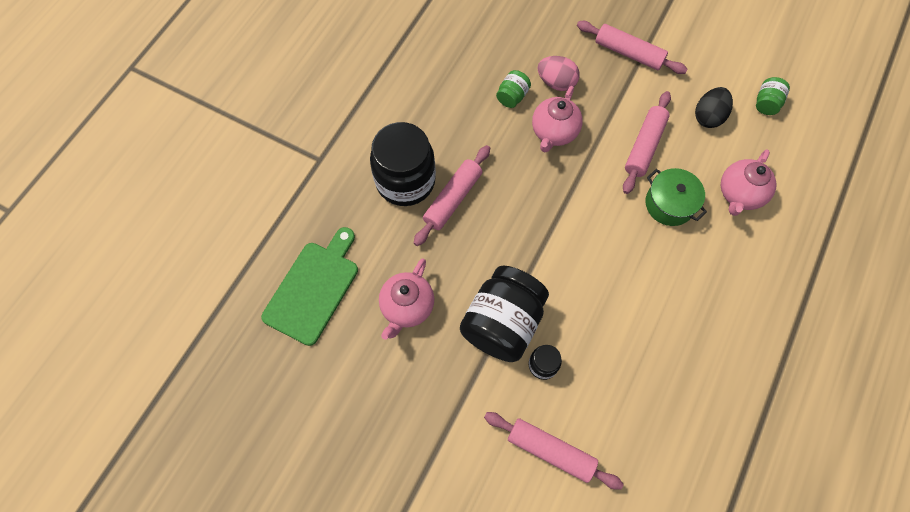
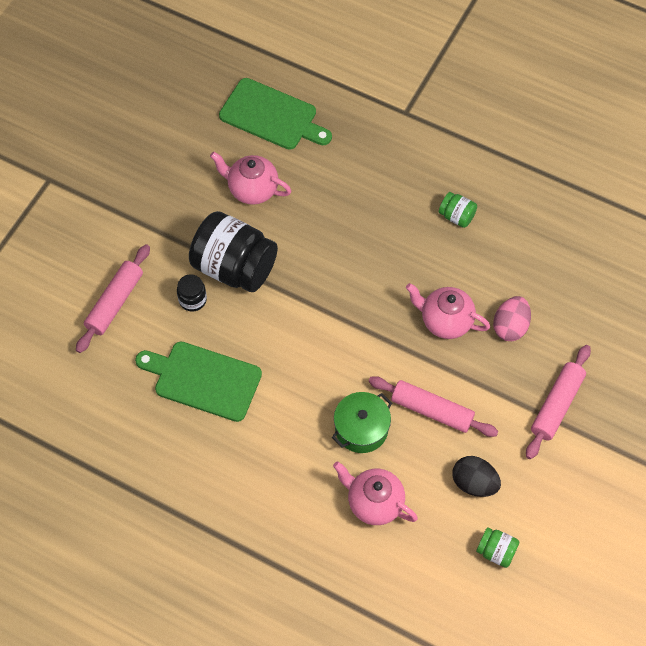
camera: 90 degrees right, 5 degrees down
black jar [370,122,436,206] -> none
pink rolling pin [413,145,490,246] -> none
green jar [496,70,531,108] -> green jar moved to [439,192,477,228]
none -> green cutting board [135,341,262,422]

